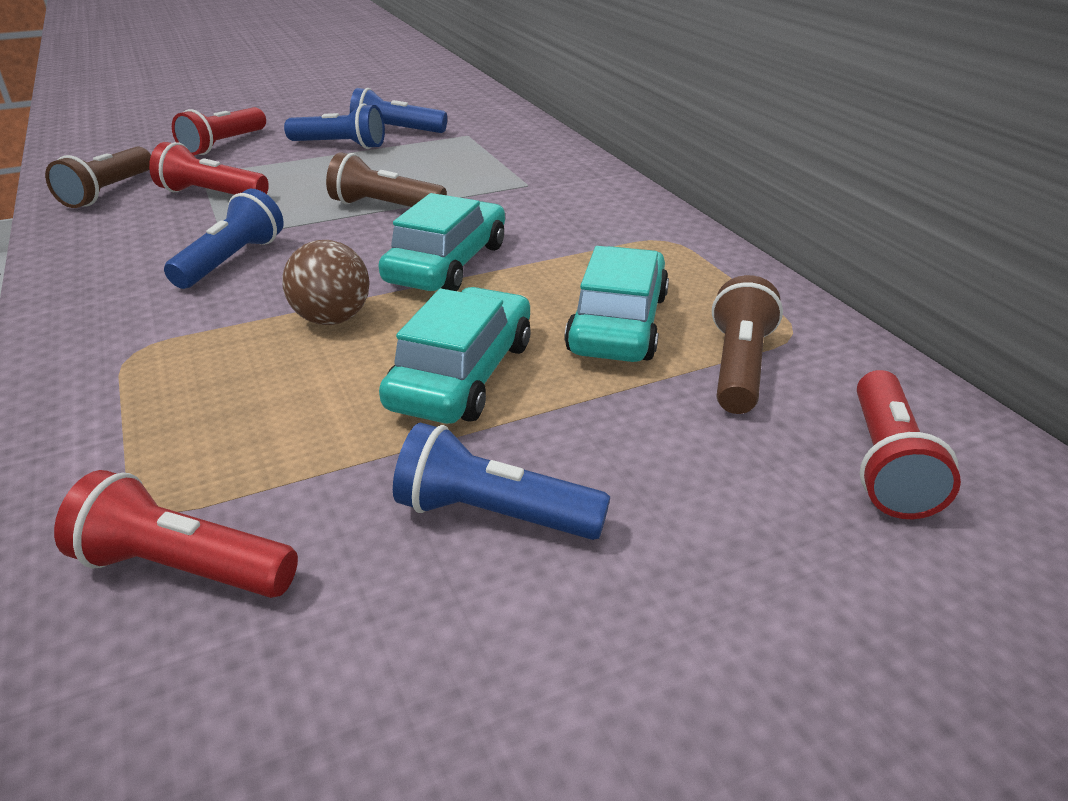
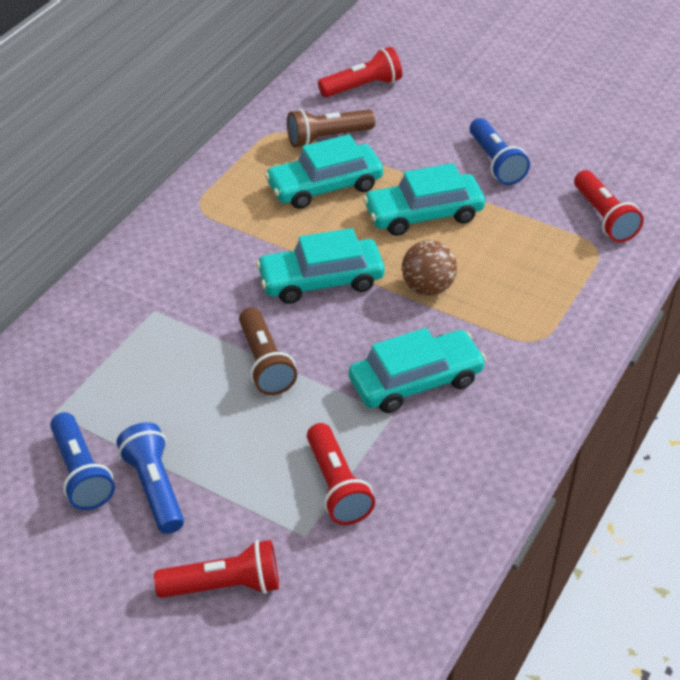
camera: 125 degrees left, 10 degrees up
brown flashlight [45,146,151,208] -> none
blue flashlight [164,189,284,289] -> turquoise car [349,328,486,413]

